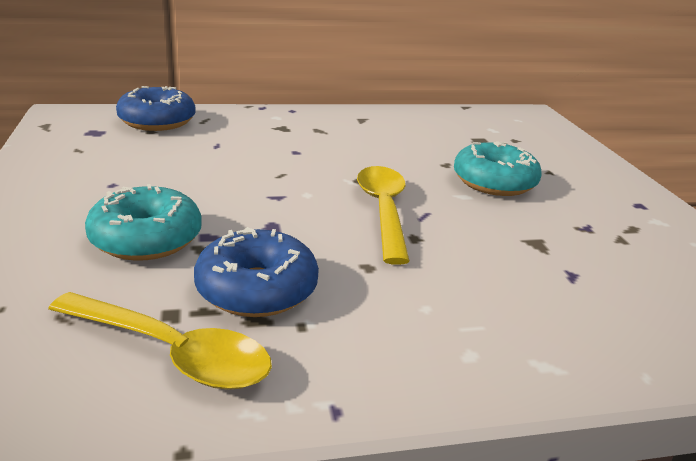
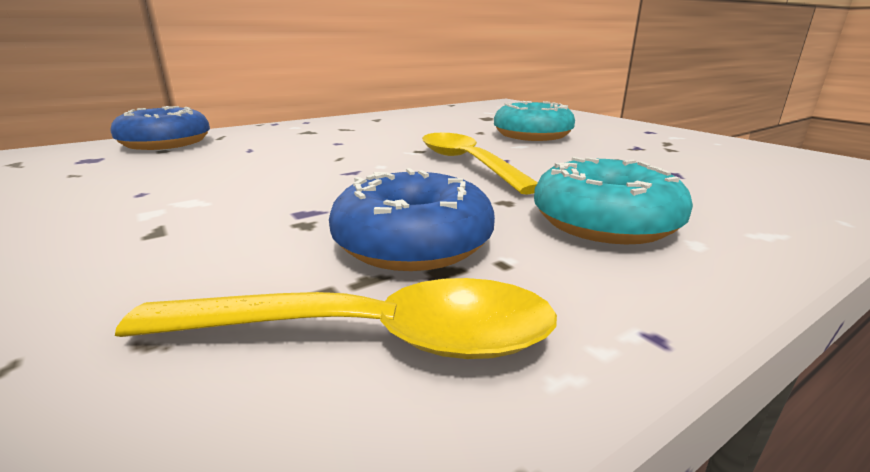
camera: 20 degrees left, 5 degrees down
turquoise donut [85,184,202,261] -> turquoise donut moved to [534,157,693,244]

